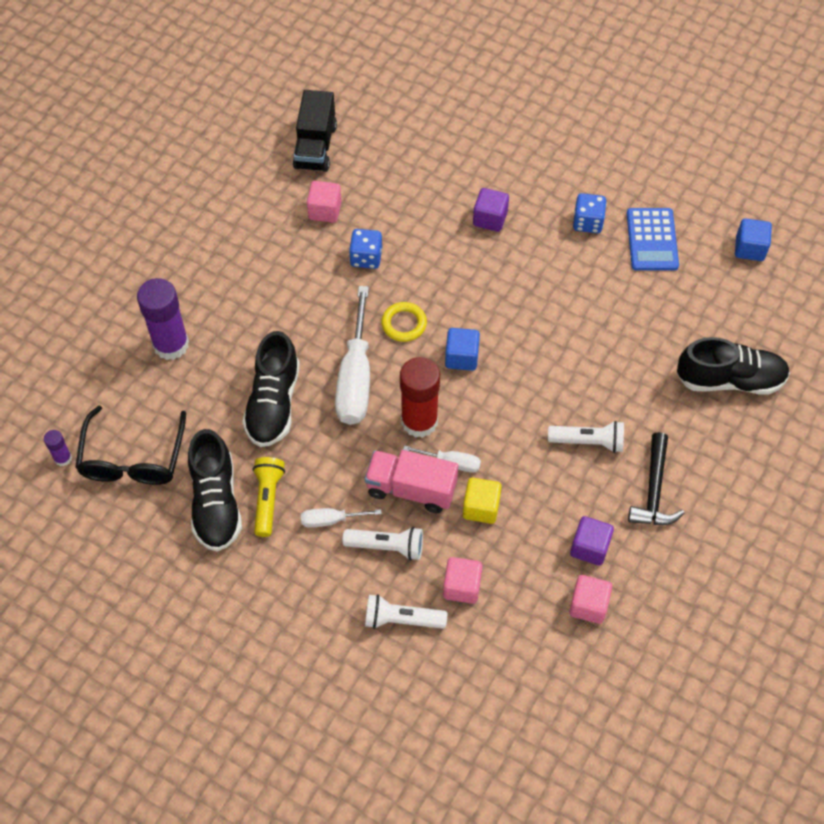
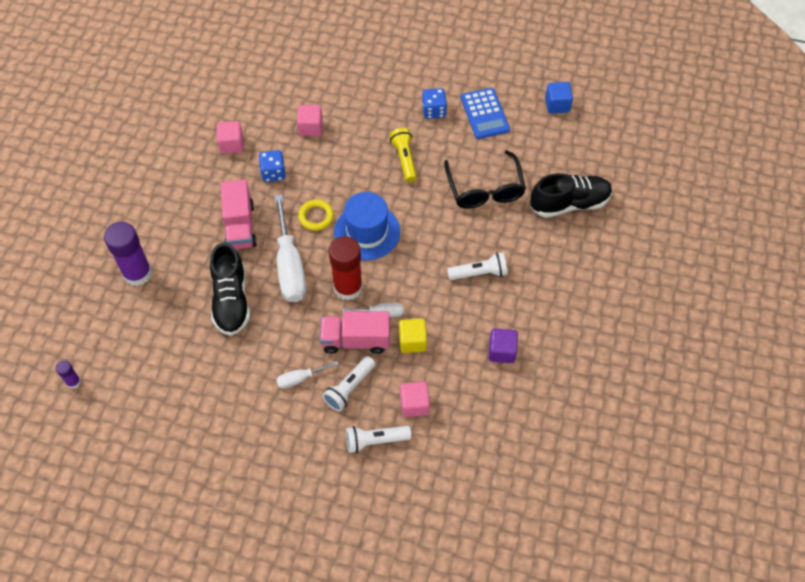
camera: 15 degrees left, 0 degrees up
black glasses [75,405,186,485] -> black glasses moved to [444,150,526,209]
black shoe [188,429,242,552] -> none
yellow flashlight [253,457,285,537] -> yellow flashlight moved to [390,128,417,182]
black truck [293,90,337,172] -> none
white flashlight [343,527,423,560] -> white flashlight turned 135 degrees clockwise [322,356,375,411]
blue cube [445,328,480,371] -> blue hat [334,192,400,260]
purple cube [473,188,509,232] -> none
pink cube [569,575,612,624] -> pink cube moved to [297,105,323,136]
black hammer [628,432,684,525] -> none
none -> pink truck [220,179,257,249]

